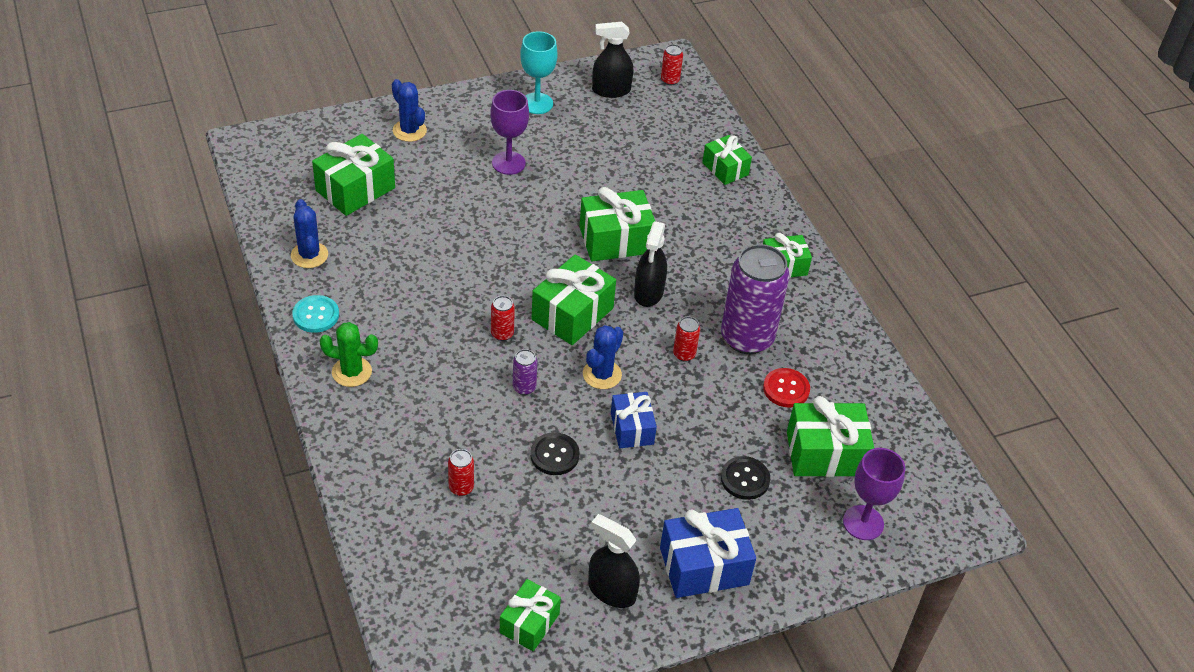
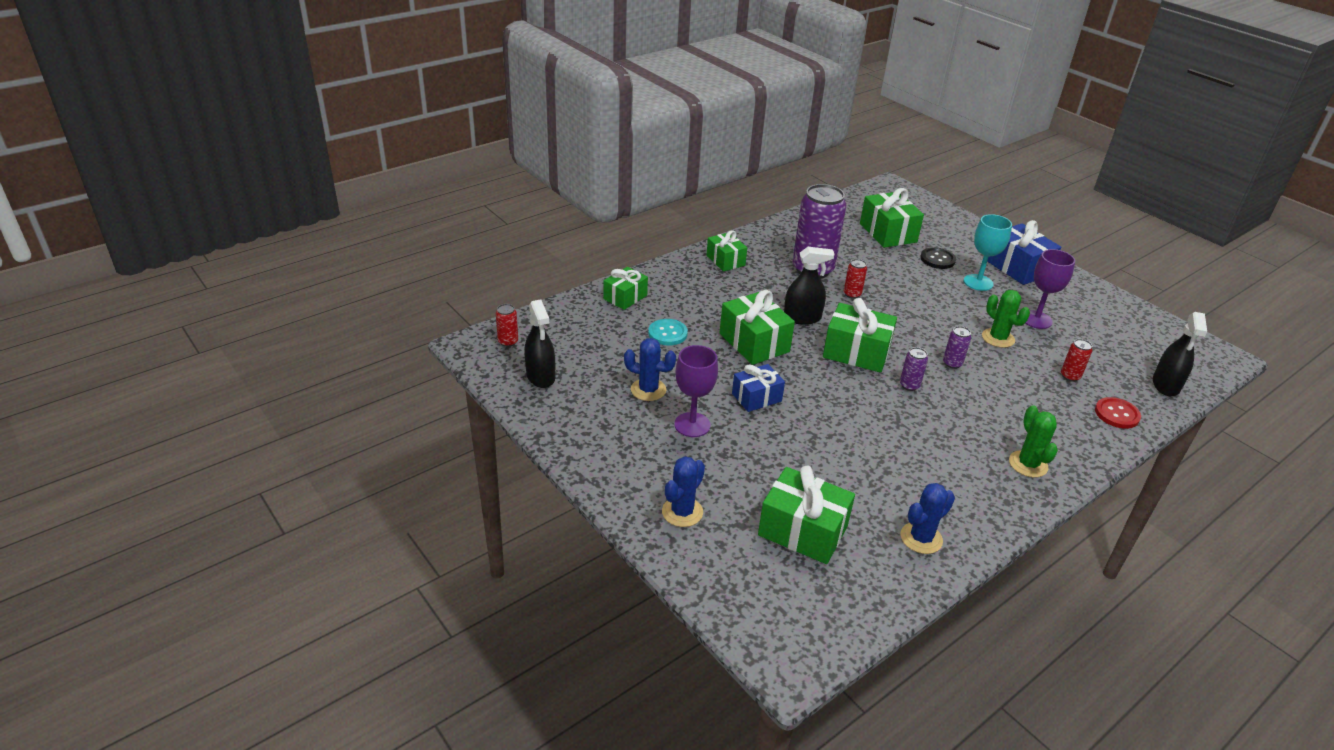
camera: 105 degrees left, 10 degrees down
turquoise button [292,295,339,333] -> turquoise button moved to [648,319,688,346]
red can [491,296,515,341] -> purple can [900,347,928,391]
green gift [500,579,561,651] -> none
turquoise goblet [520,31,558,114] -> turquoise goblet moved to [964,214,1012,291]
black button [530,432,580,475] -> green cactus [982,290,1030,348]
blue cactus [583,325,623,389] -> blue cactus moved to [624,338,676,401]
black spray bottle [588,514,640,608] -> black spray bottle moved to [1153,312,1207,396]
blue gift [611,392,657,448] -> blue gift moved to [732,364,785,412]
red button [763,368,810,408] -> red button moved to [1095,397,1141,429]
purple goblet [843,448,905,540] -> purple goblet moved to [1025,249,1075,329]

